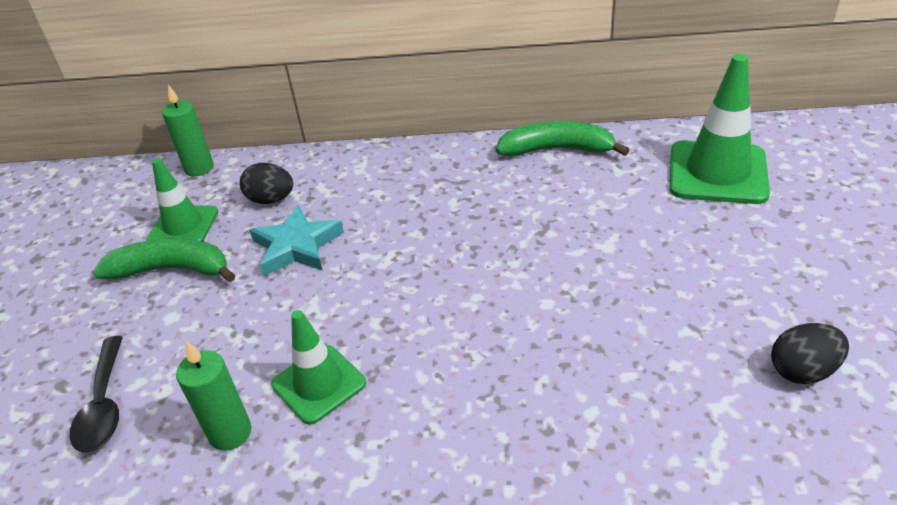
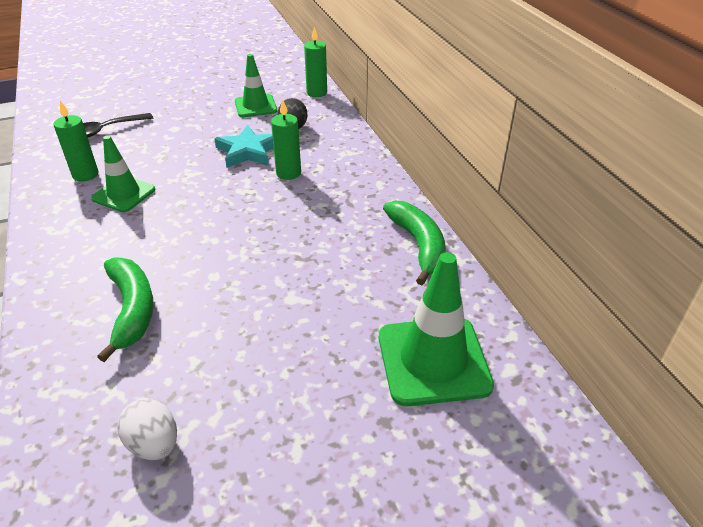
camera: 65 degrees right, 0 degrees up
green banana [93,238,235,282] -> green banana moved to [97,258,153,362]
black egg [771,323,849,384] -> white egg [118,398,177,460]
none -> green candle [271,99,301,180]

